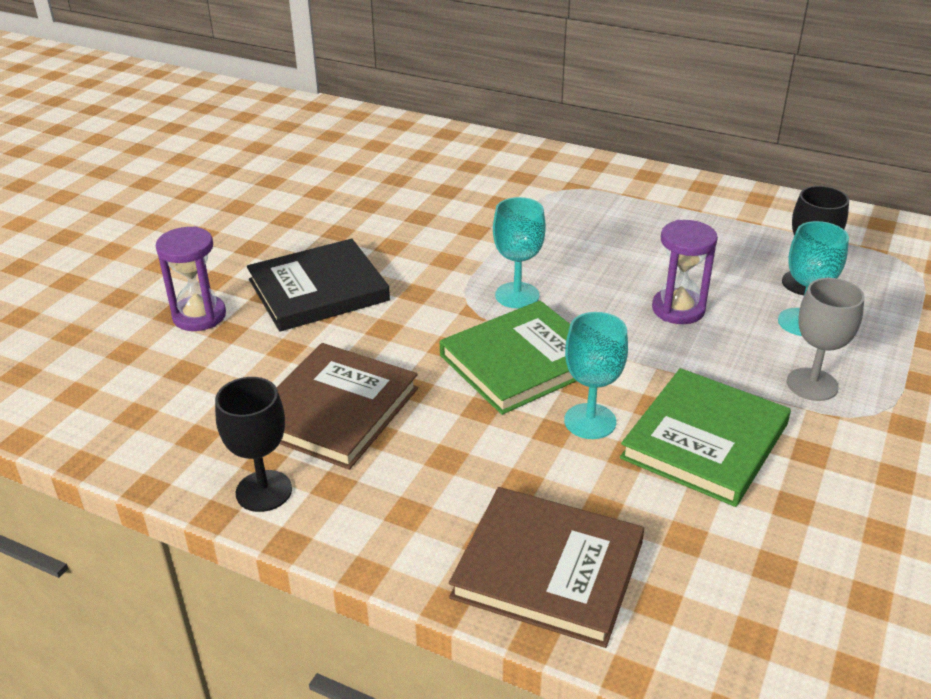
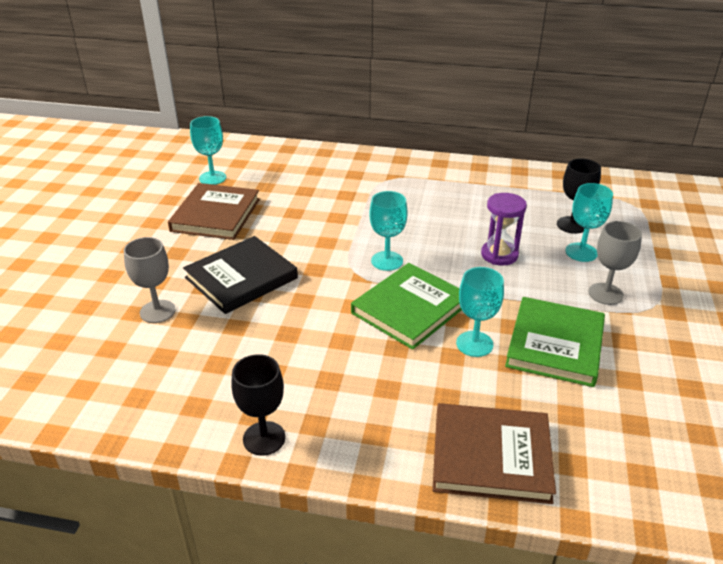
camera: 15 degrees left, 0 degrees up
purple hourglass [156,226,226,331] -> grey goblet [124,237,176,323]
brown book [276,343,418,470] -> brown book moved to [168,183,260,240]
none -> turquoise goblet [190,116,226,185]

